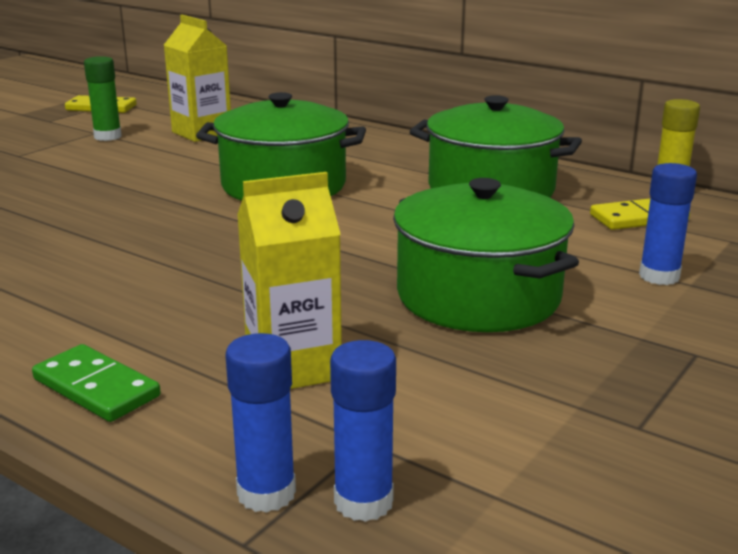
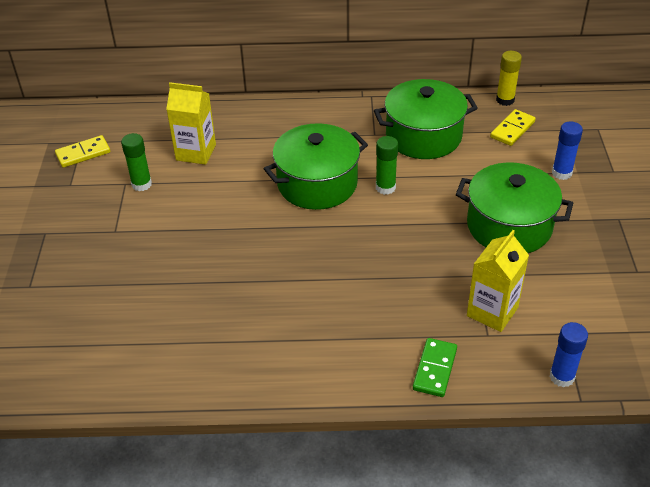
camera: 35 degrees left, 20 degrees up
green domino [32,344,161,422] -> green domino turned 75 degrees counterclockwise [413,338,457,397]
blue glue stick [330,340,396,522] -> none
none -> green glue stick [376,136,398,195]

